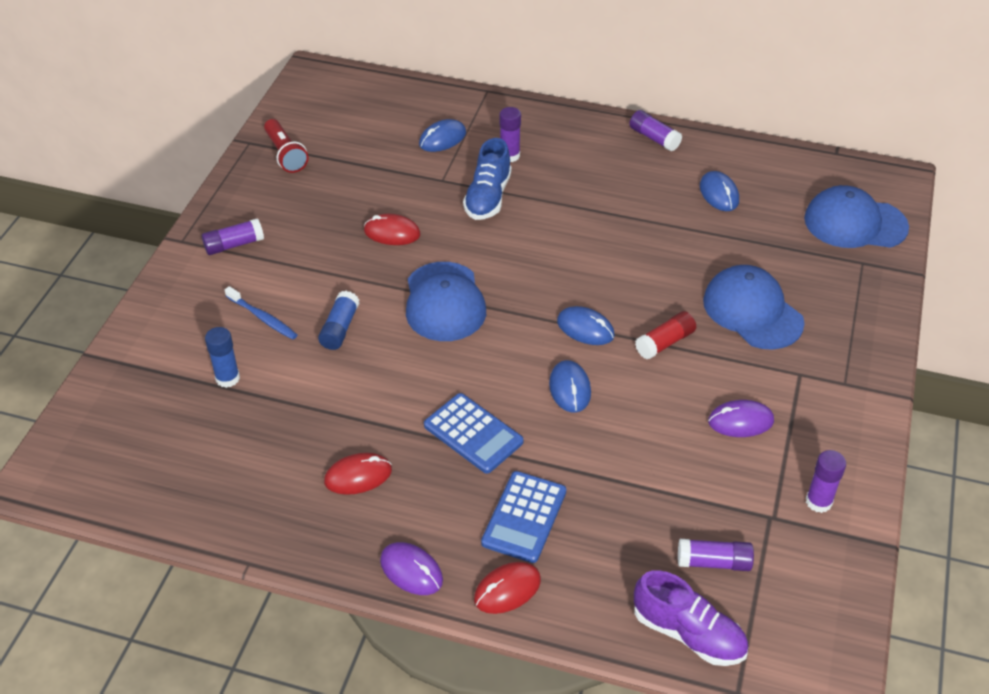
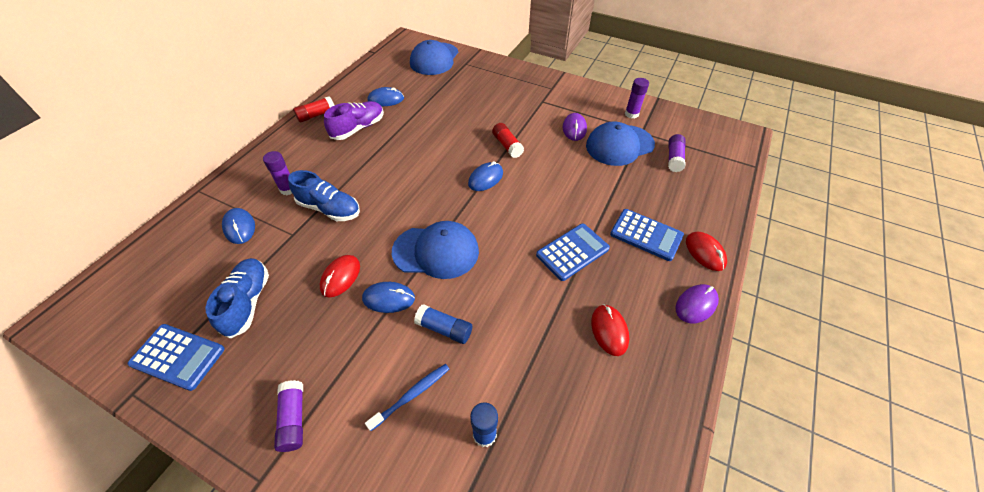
camera: 80 degrees left, 5 degrees up
red flashlight [264,119,309,173] -> blue calculator [128,324,225,391]
blue mouse [549,360,591,413] -> blue mouse moved to [362,282,415,313]
purple glue stick [630,110,682,152] -> red glue stick [293,96,334,122]
purple shoe [634,570,748,666] -> purple shoe moved to [324,101,384,140]
blue cap [703,265,805,350] -> blue cap moved to [586,122,655,166]
none -> blue shoe [206,258,269,339]

